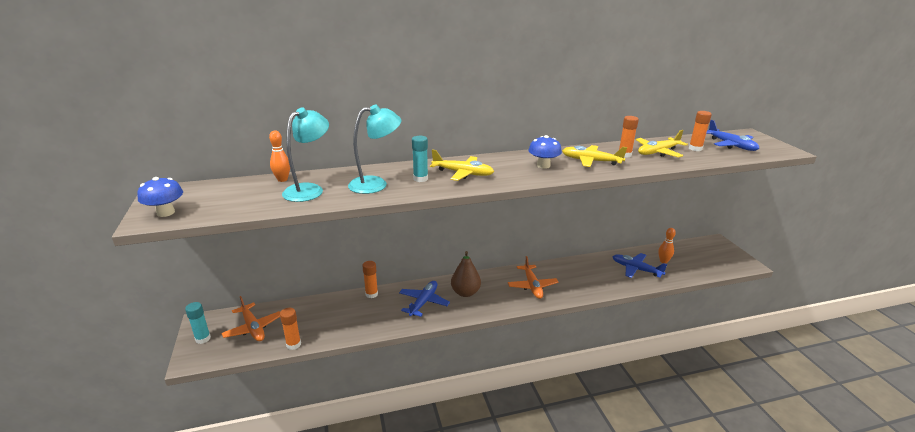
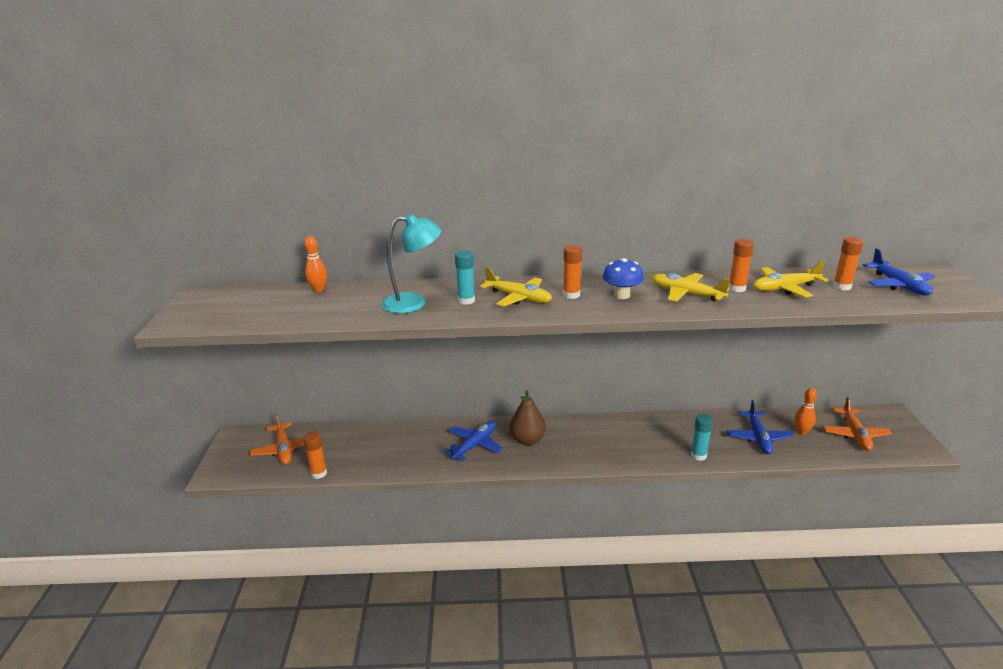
camera: 15 degrees right, 0 degrees up
blue mushroom [137,177,183,217] -> none
turquoise glue stick [185,302,211,344] -> turquoise glue stick moved to [691,414,713,461]
turquoise lamp [282,107,329,202] -> none
orange glue stick [362,261,378,298] -> orange glue stick moved to [563,245,582,299]
orange plane [508,256,559,299] -> orange plane moved to [823,397,892,451]
blue plane [612,253,667,278] -> blue plane turned 135 degrees counterclockwise [727,400,794,454]

